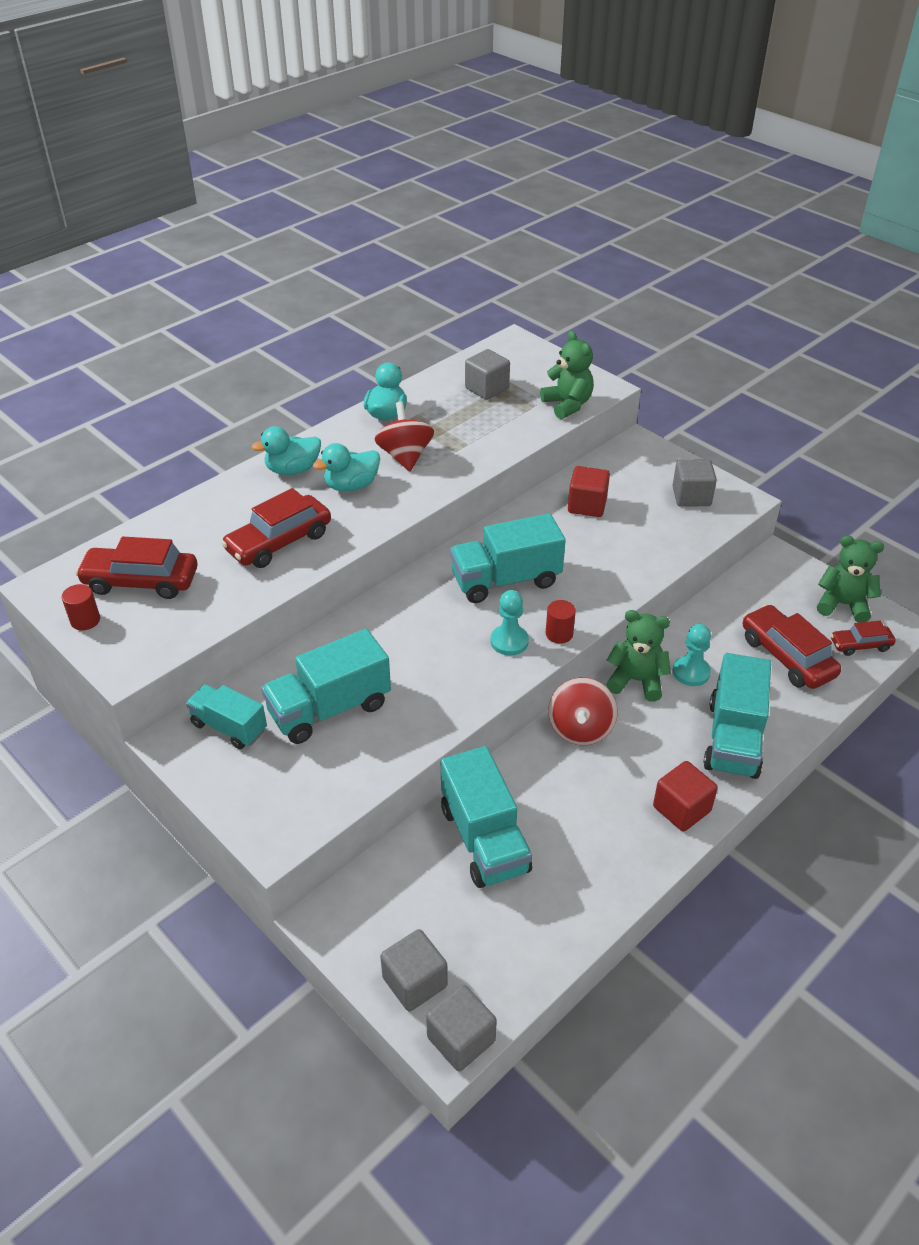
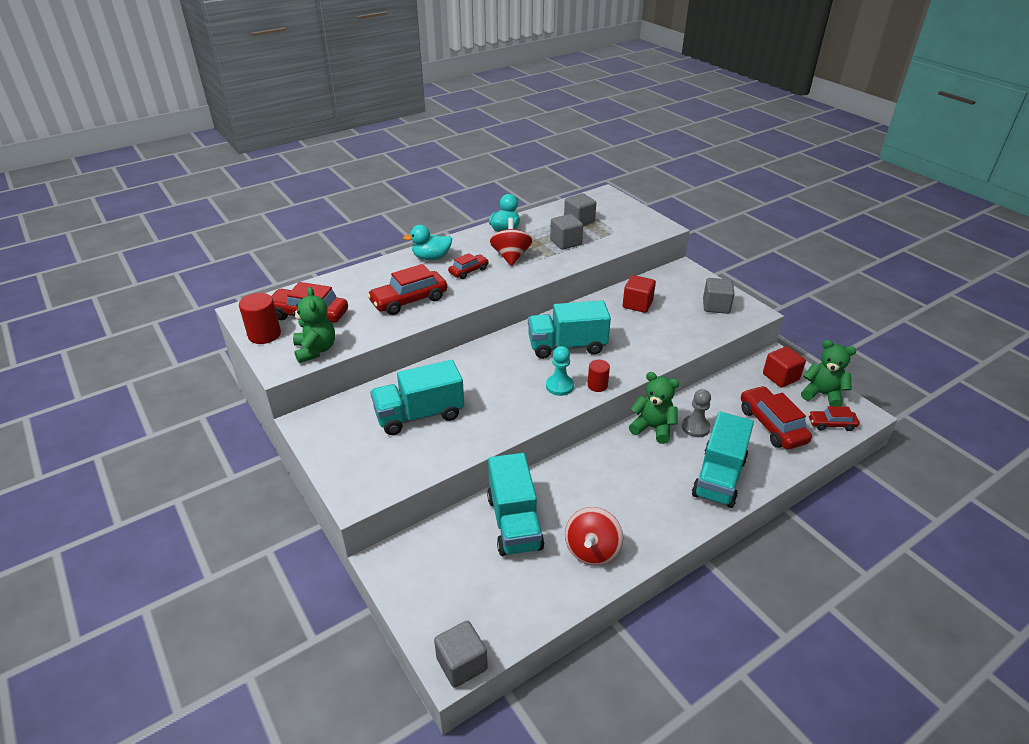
camera: 10 degrees right, 5 degrees down
red cylinder [62,584,100,630] -> red cylinder [239,293,281,344], size x1.58
turquoise truck [186,684,267,749] -> none
turquoise duck [313,443,380,492] -> red car [448,253,489,279]
grey cube [380,929,448,1011] -> grey cube moved to [550,214,583,250]
green teddy bear [540,331,594,419] -> green teddy bear moved to [292,287,335,363]
red spinning top [548,678,618,745] -> red spinning top moved to [565,507,623,566]
red cube [653,761,718,832] -> red cube moved to [763,346,806,387]
turquoise pawn [673,624,711,686] -> grey pawn [682,389,711,437]

